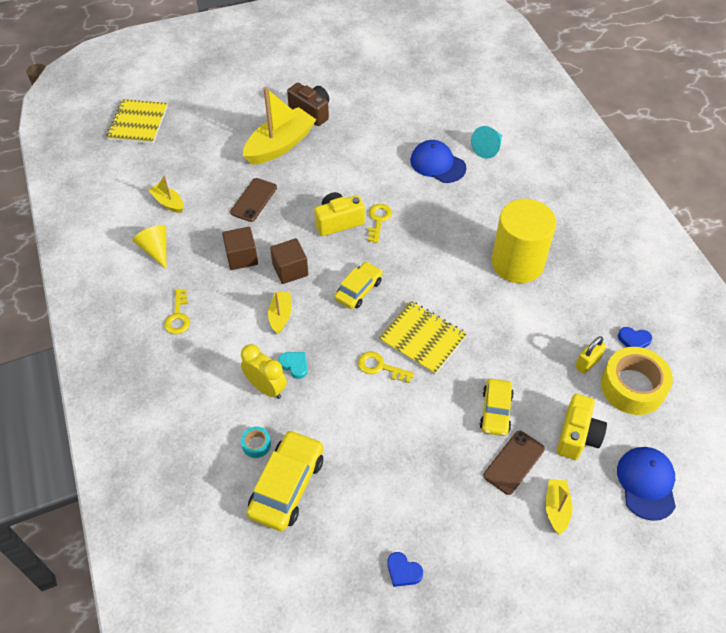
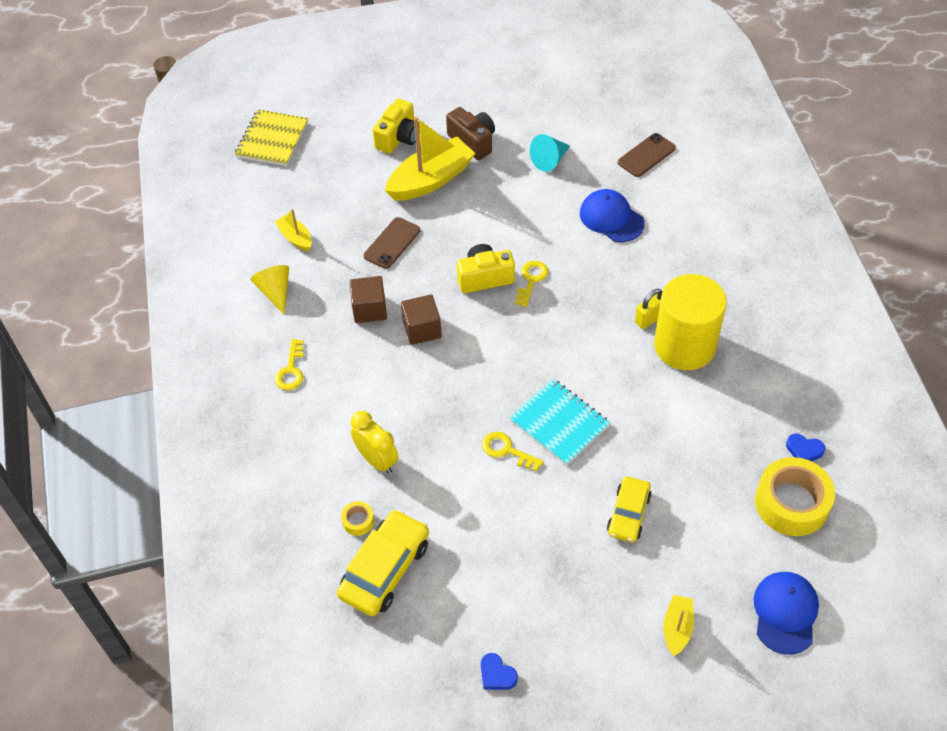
camera: 10 degrees right, 0 degrees up
turquoise tape [241,426,271,458] -> yellow tape [341,501,374,536]
yellow boat [268,291,291,334] -> none
turquoise heart [278,352,308,379] -> none
yellow car [334,262,383,309] -> none
yellow notebook [379,301,467,375] -> turquoise notebook [509,379,610,466]
turquoise cone [471,126,502,159] -> turquoise cone moved to [530,134,570,172]
brown phone [483,430,545,495] -> brown phone moved to [618,133,676,177]
yellow camera [557,394,607,460] -> yellow camera moved to [373,98,420,154]
yellow padlock [575,336,606,374] -> yellow padlock moved to [635,289,662,329]

